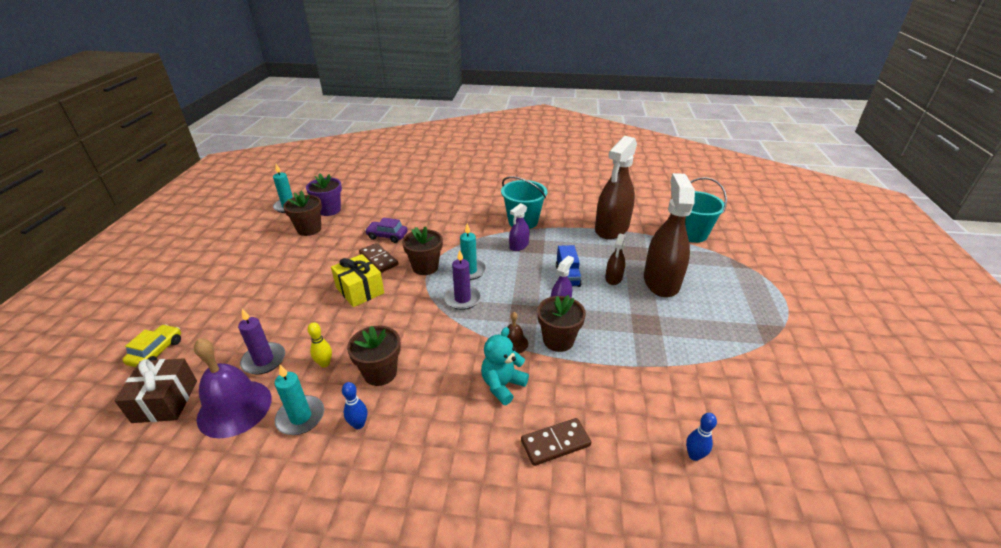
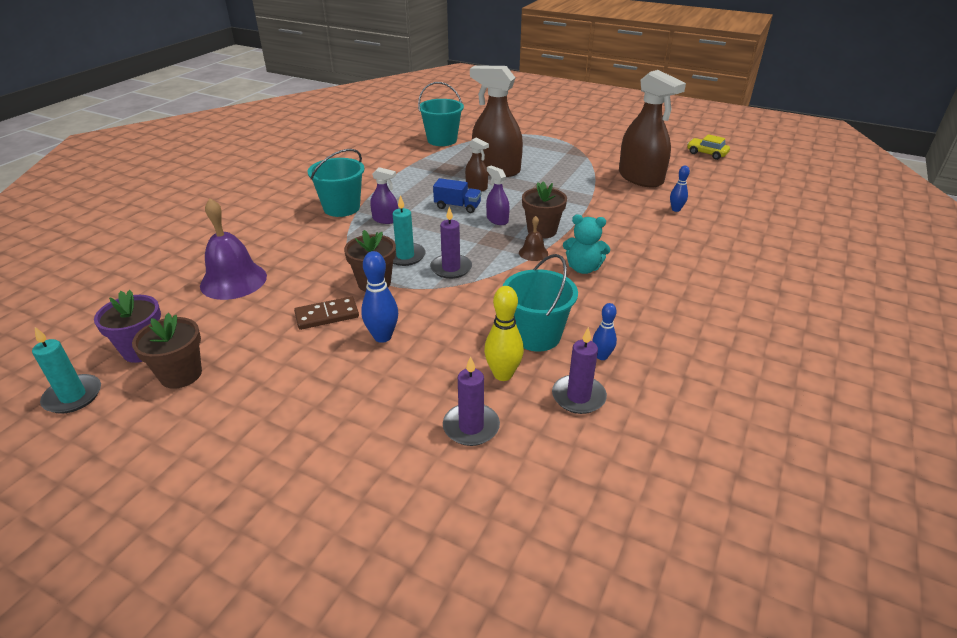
camera: 70 degrees left, 0 degrees up
brown gift [115,358,197,423] -> none
yellow car [122,324,181,367] -> yellow car moved to [687,134,730,160]
purple bell [194,338,272,438] -> purple bell moved to [200,198,267,300]
turquoise candle [275,365,324,435] -> purple candle [552,327,607,414]
yellow bowling pin [308,322,332,368] -> yellow bowling pin [484,286,524,381], size x1.58
yellow gift [331,254,384,307] -> blue bowling pin [361,251,398,343]
brown flower pot [347,326,401,386] -> turquoise bucket [503,254,578,351]
purple car [365,218,407,243] -> none
turquoise teddy bear [481,327,529,405] -> turquoise teddy bear turned 45 degrees counterclockwise [563,214,610,274]
purple spray bottle [509,203,530,251] -> purple spray bottle turned 45 degrees counterclockwise [370,167,398,224]
brown domino [521,418,591,466] -> none
brown spray bottle [595,136,637,239] -> brown spray bottle moved to [619,70,686,187]

